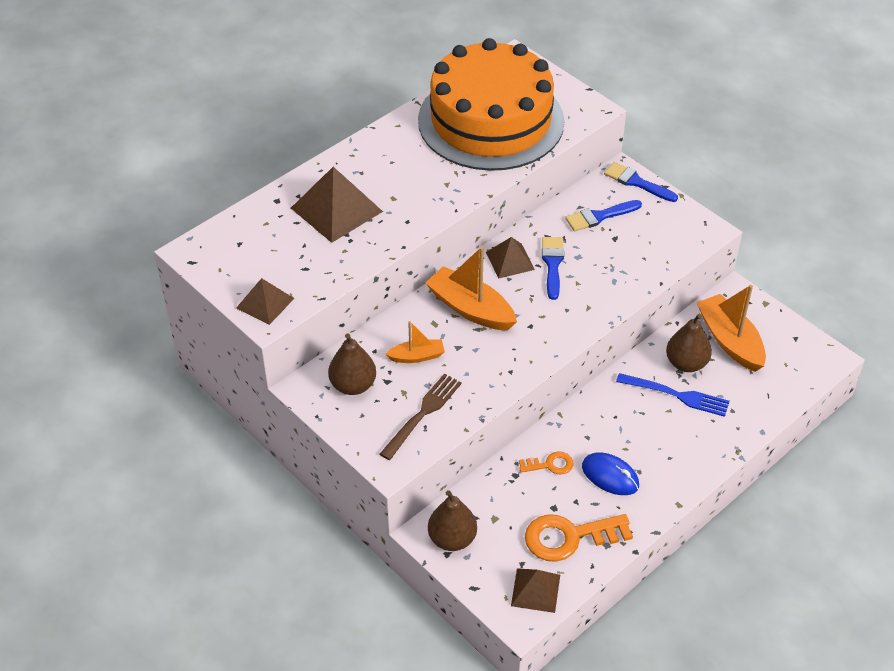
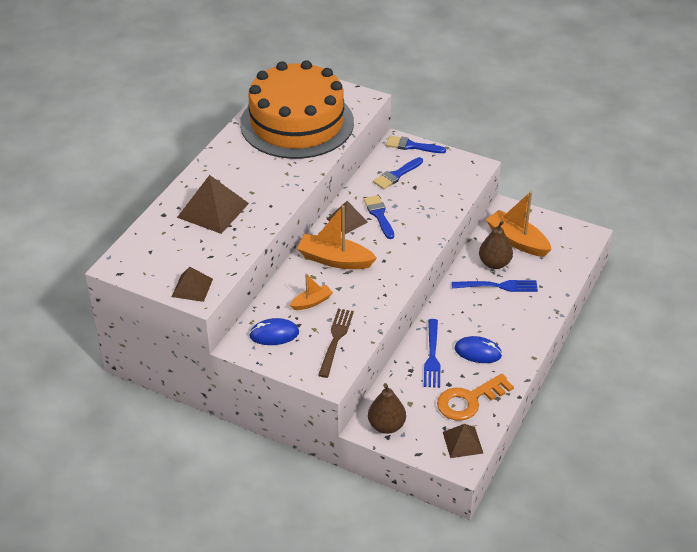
camera: 20 degrees left, 5 degrees down
brown pear [328,333,376,395] -> blue mouse [249,318,299,345]
orange key [519,451,574,475] -> blue fork [424,319,441,388]

